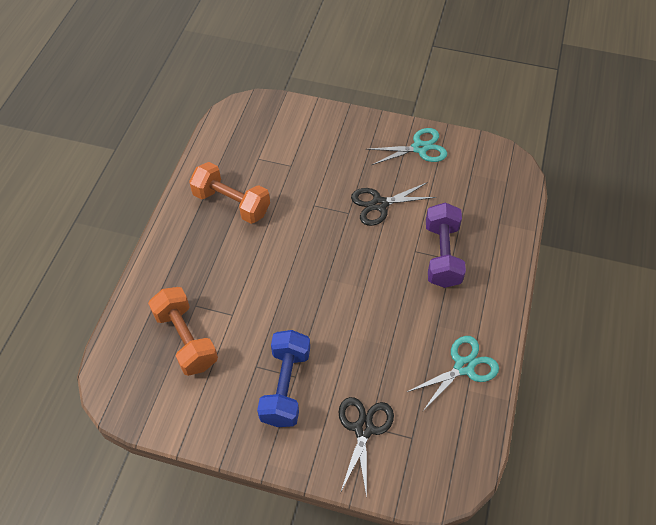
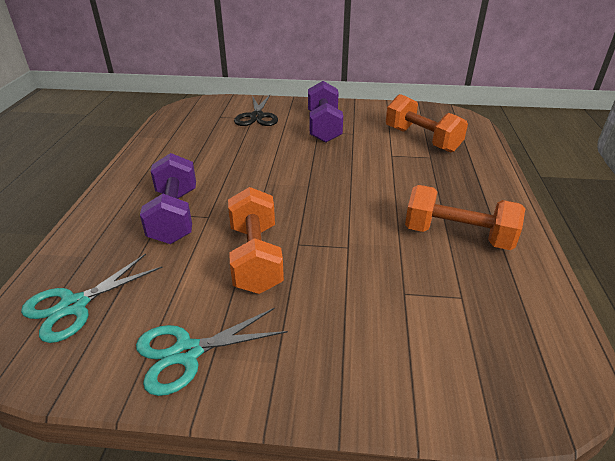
camera: 170 degrees right, 20 degrees down
blue dumbbell [257,330,310,427] -> purple dumbbell [308,81,343,142]
black scissors [351,182,436,226] -> orange dumbbell [228,187,284,294]
turquoise scissors [407,336,499,411] -> turquoise scissors moved to [21,254,162,343]

